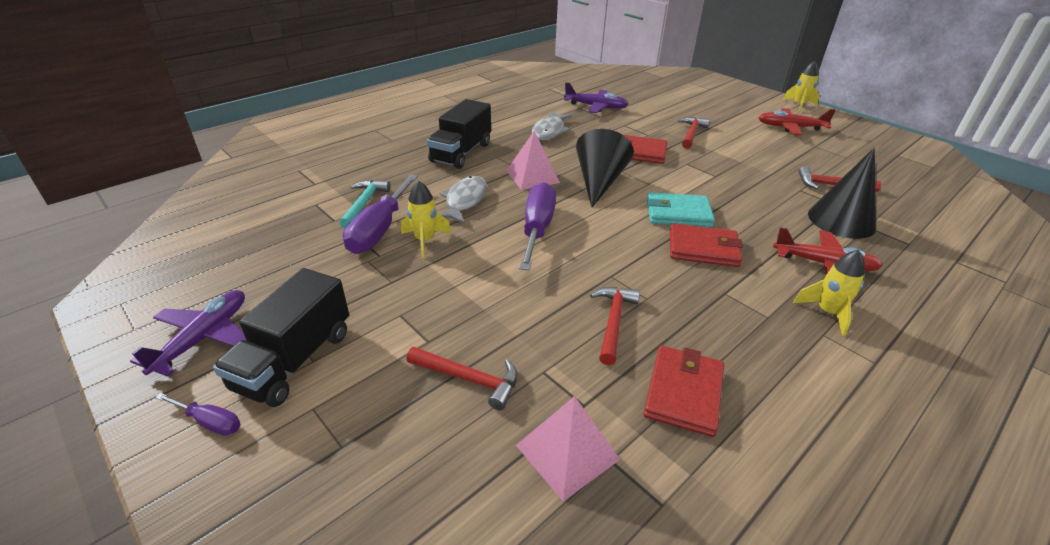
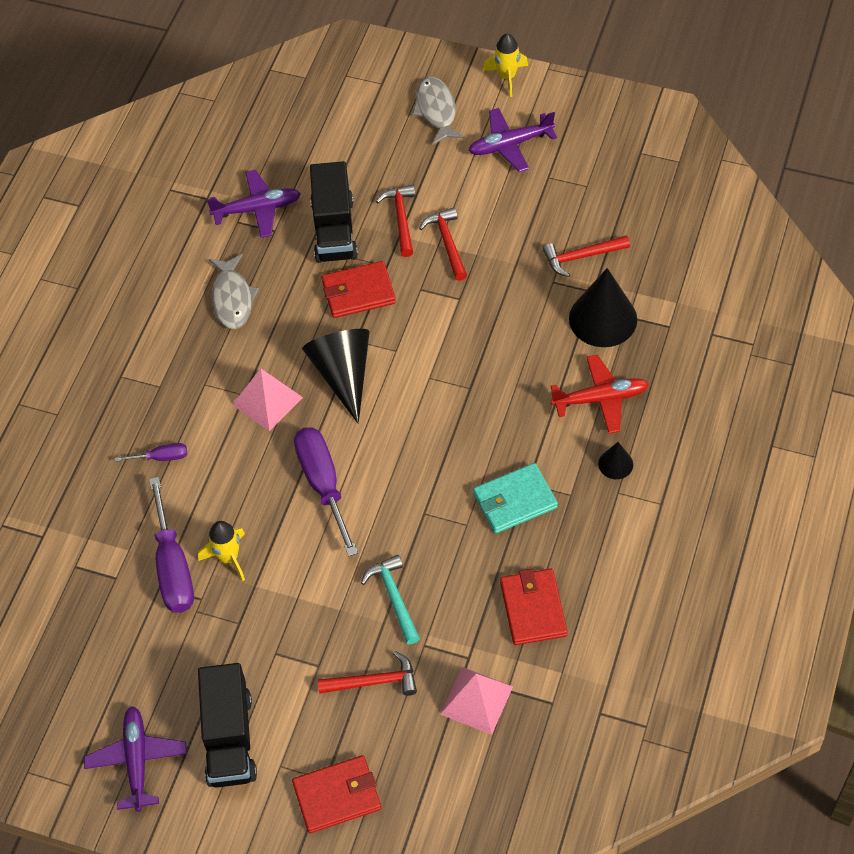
camera: 25 degrees left, 20 degrees up
purple screwdriver [155,393,241,436] -> purple screwdriver moved to [115,443,187,462]
turquoise hammer [340,180,391,228] -> turquoise hammer moved to [361,555,420,644]
black truck [427,99,491,169] -> black truck moved to [310,161,358,263]
grey fish [439,176,487,224] -> grey fish moved to [412,77,465,145]
red hammer [590,287,640,365] -> red hammer moved to [419,207,467,281]
turquoise wallet [647,192,715,228] -> turquoise wallet moved to [473,463,558,533]
red wallet [670,223,743,267] -> red wallet moved to [292,755,381,833]
red plane [758,108,836,135] -> purple plane [468,108,557,172]
yellow rocket [793,250,865,336] -> black cone [598,442,633,479]

